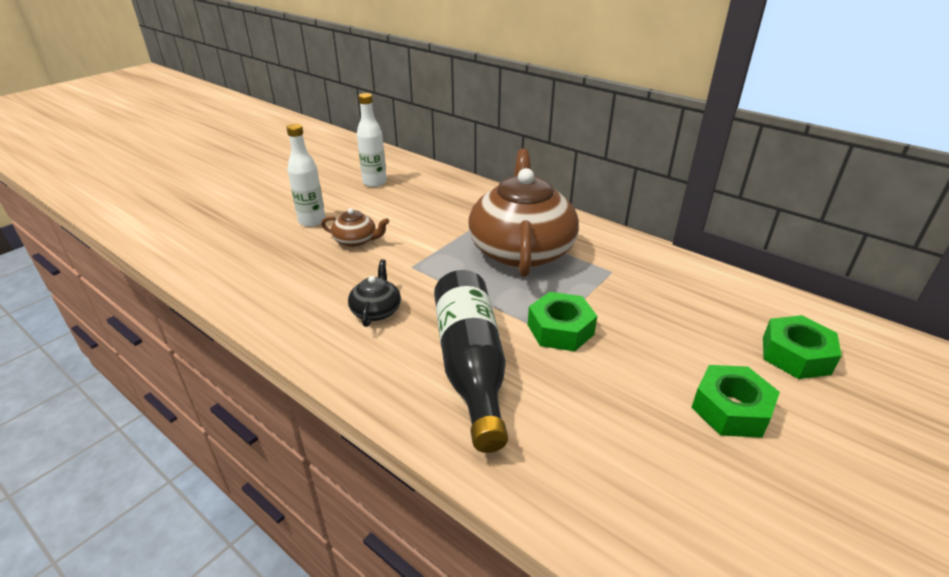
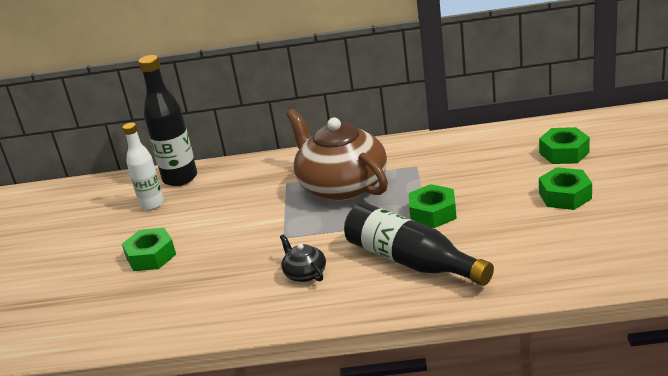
camera: 35 degrees left, 5 degrees down
white bottle [286,124,326,227] -> green nut [122,228,176,271]
brown teapot [321,208,389,247] -> none
none -> black bottle [138,55,197,186]

